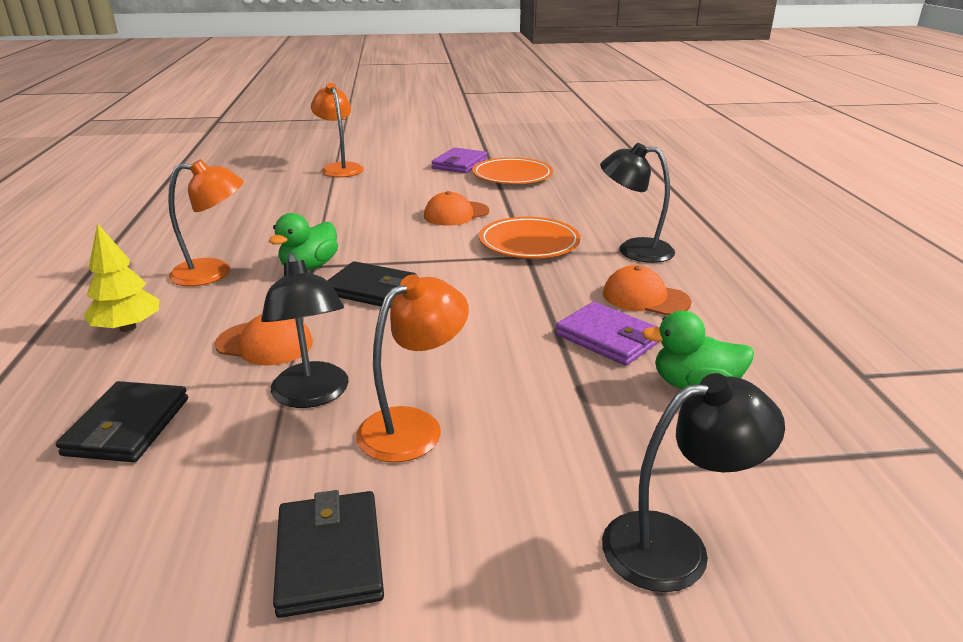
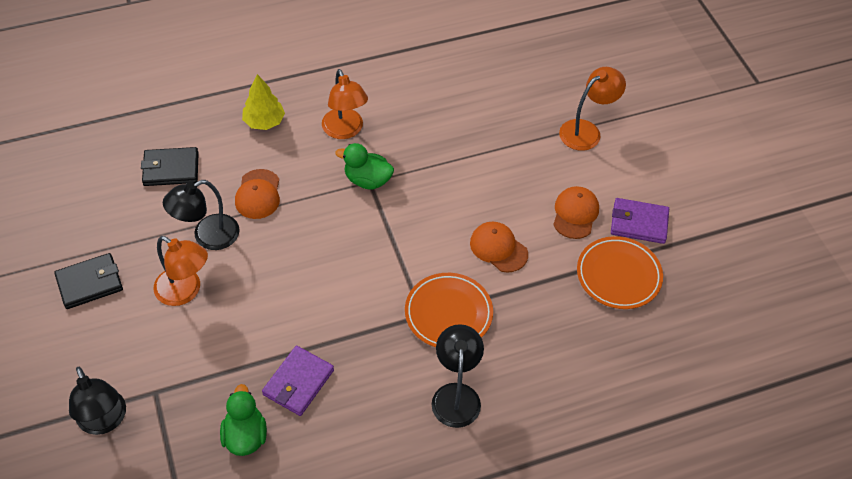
camera: 75 degrees right, 25 degrees up
black wallet [327,261,417,308] -> none
orange cap [603,265,692,316] -> orange cap moved to [553,186,599,239]

